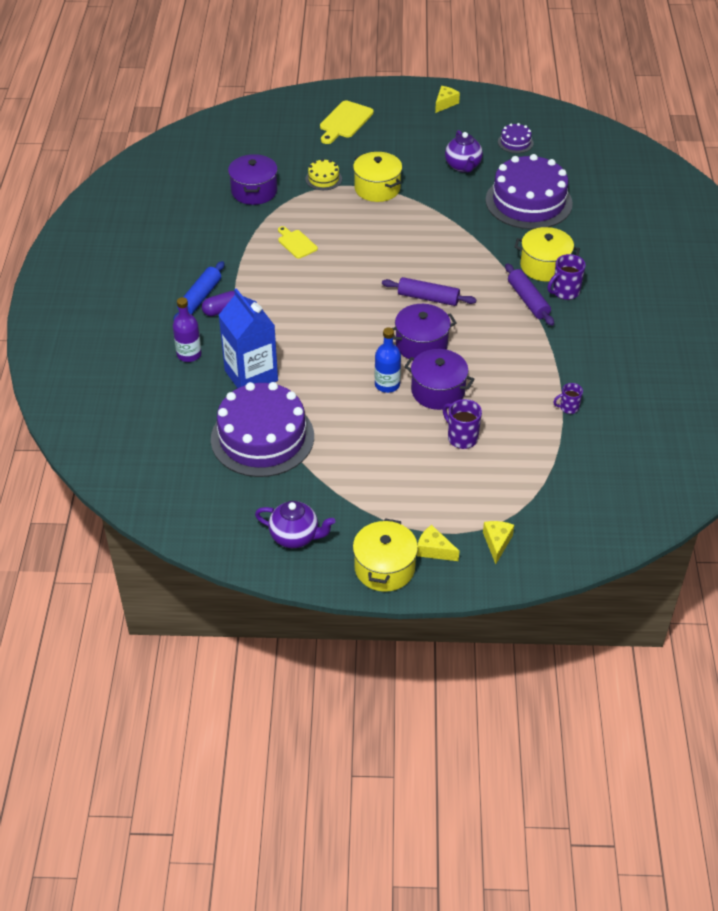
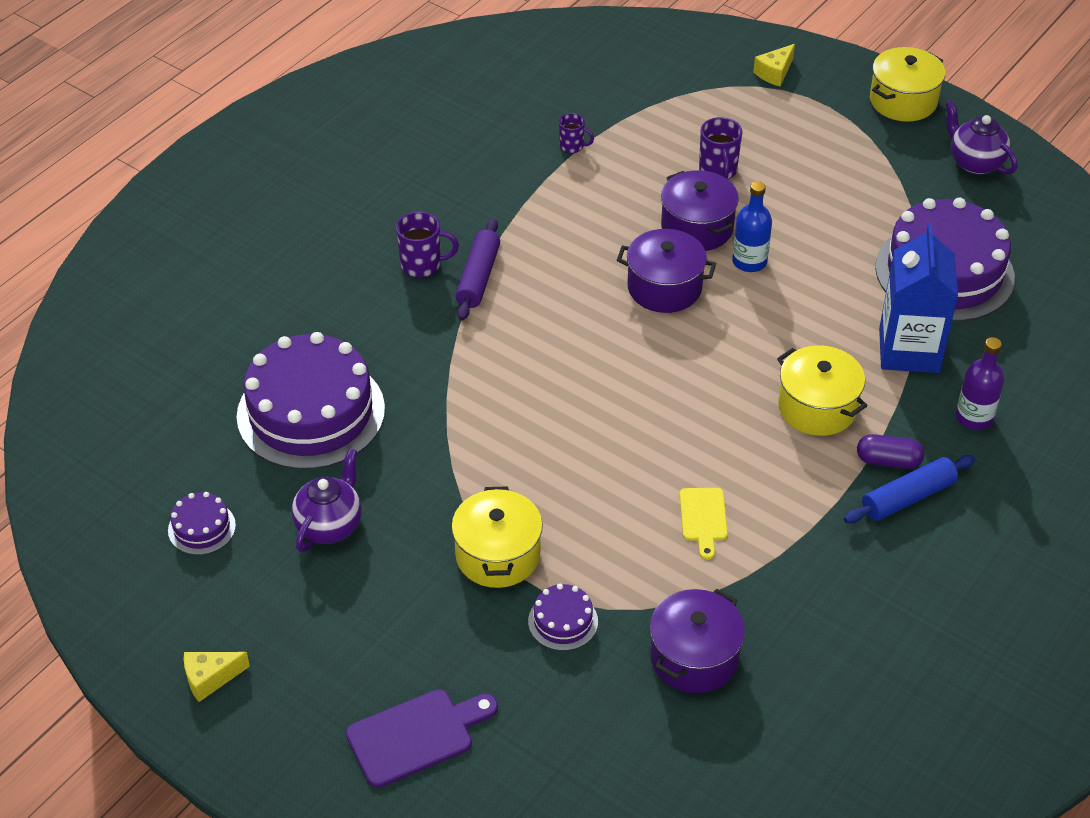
camera: 145 degrees left, 0 degrees up
yellow cake [306,159,342,190] -> purple cake [528,584,598,651]
yellow cutting board [320,101,374,144] -> purple cutting board [346,689,498,788]
purple rolling pin [382,277,477,306] -> none
yellow cheese [417,525,459,561] -> none
yellow pot [515,227,580,281] -> yellow pot moved to [777,345,867,436]

